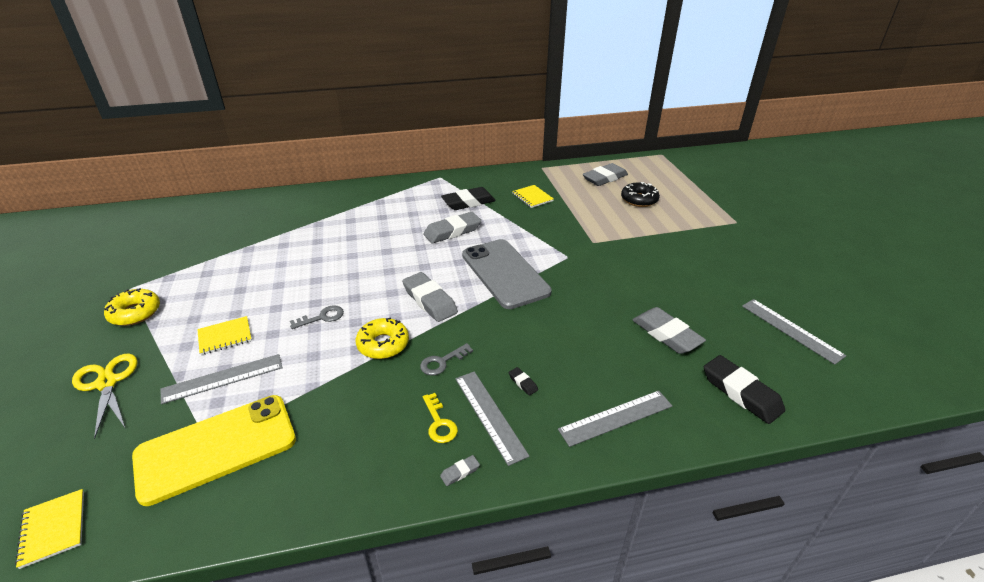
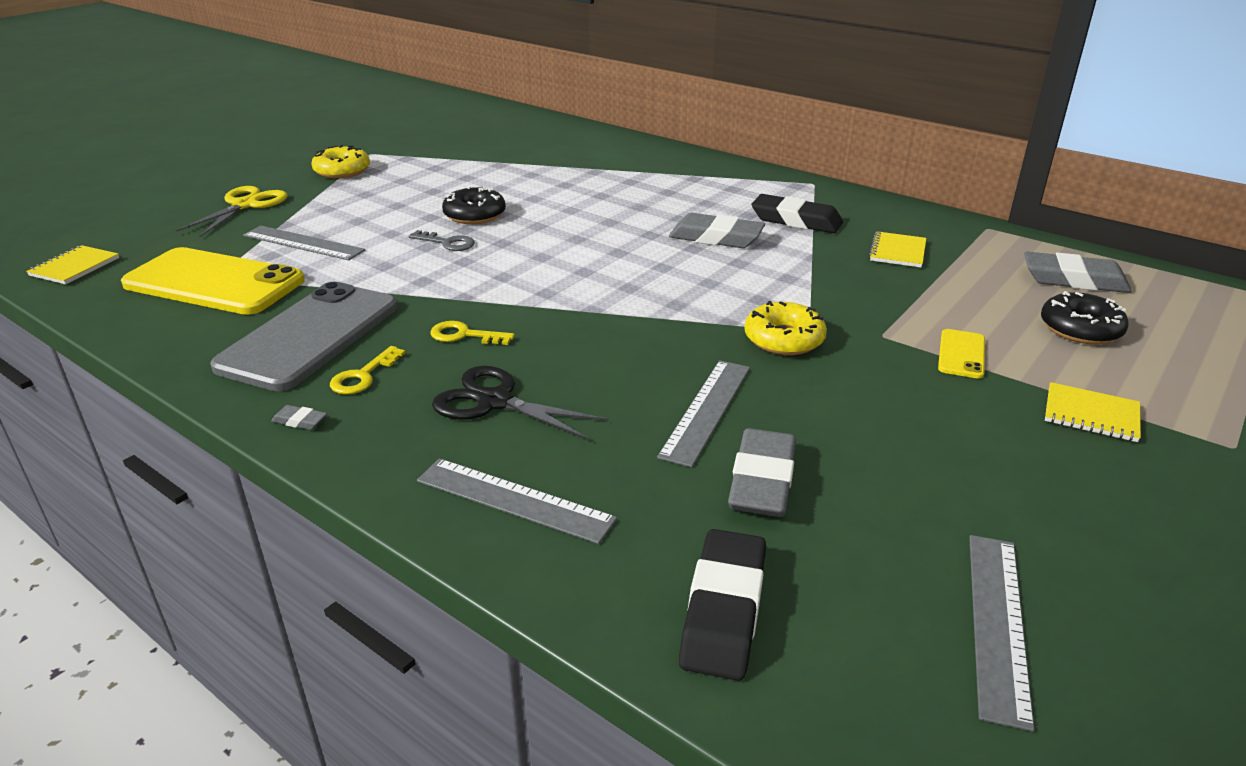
camera: 50 degrees right, 5 degrees down
yellow notebook [197,316,252,355] -> yellow notebook moved to [1045,382,1141,442]
yellow donut [356,317,409,359] -> yellow donut moved to [744,301,827,355]
grey eraser [402,272,458,322] -> none
grey key [420,343,473,375] -> yellow key [430,321,515,345]
grey ruler [455,372,529,466] -> grey ruler moved to [657,360,750,467]
grey phone [462,239,552,309] -> grey phone moved to [210,282,398,391]
black eraser [509,367,538,396] -> black scissors [432,366,608,440]
none -> black donut [442,186,506,224]
none -> yellow phone [938,329,985,379]

